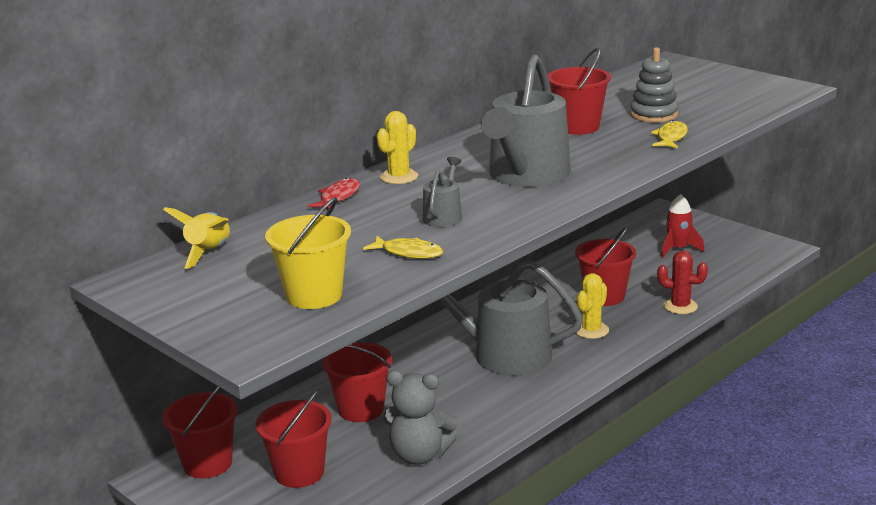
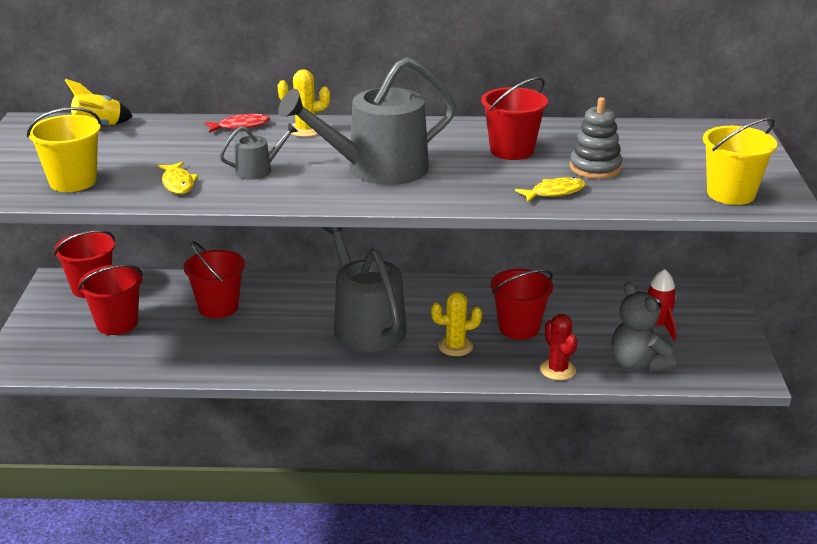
camera: 45 degrees right, 5 degrees up
grey teddy bear [384,371,458,465] -> grey teddy bear moved to [612,282,676,373]
none -> yellow bucket [703,117,777,205]

